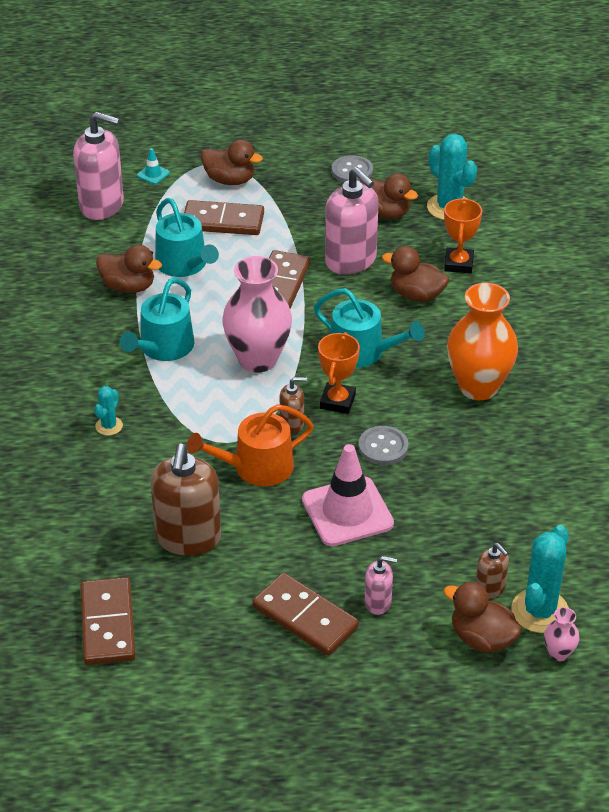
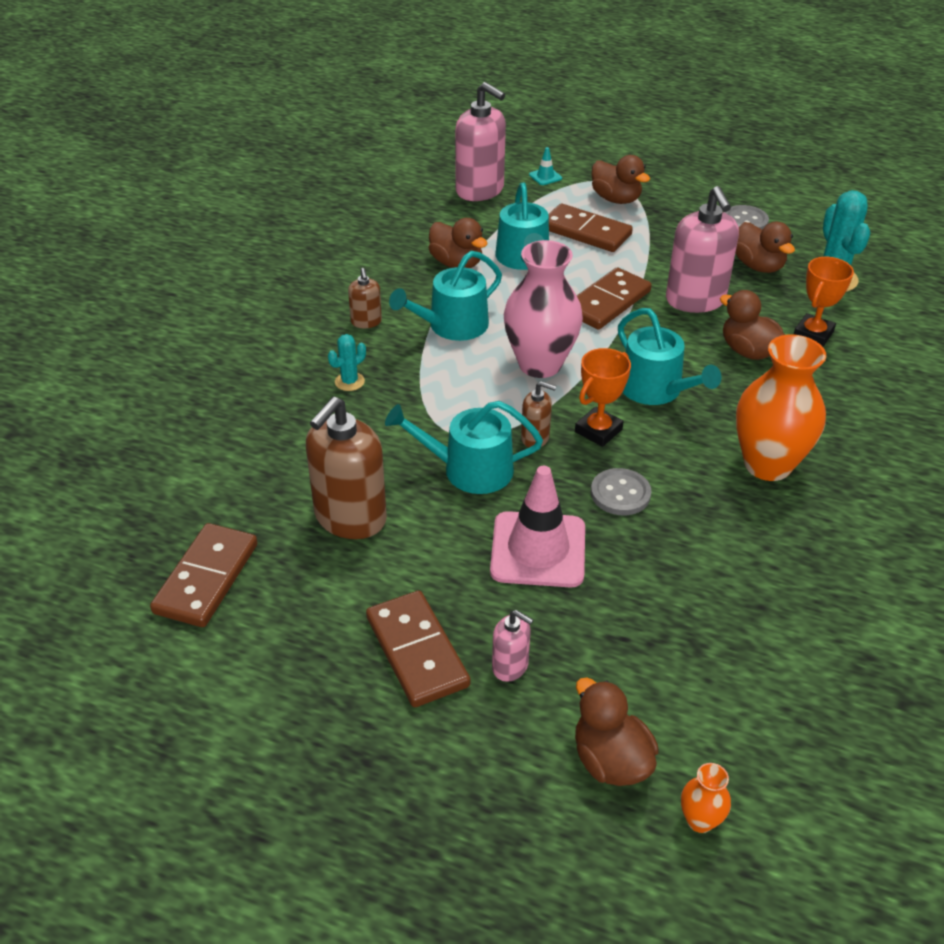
camera: 25 degrees right, 0 degrees up
orange watering can [187,404,314,486] -> turquoise watering can [385,401,543,494]
brown soap dispenser [476,543,509,598] -> brown soap dispenser moved to [348,268,382,328]
turquoise cactus [511,525,569,633] -> none
pink vase [544,607,579,661] -> orange vase [681,763,731,833]

